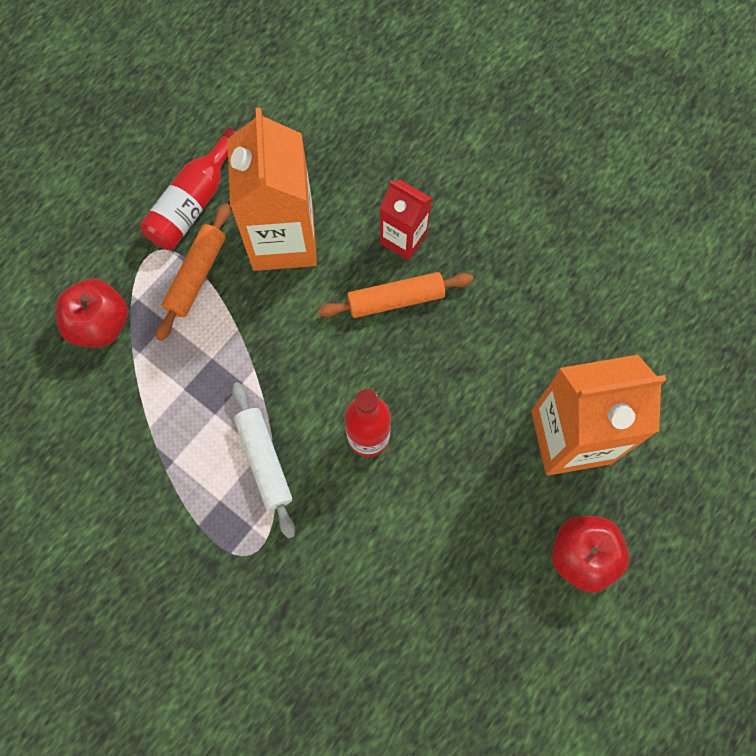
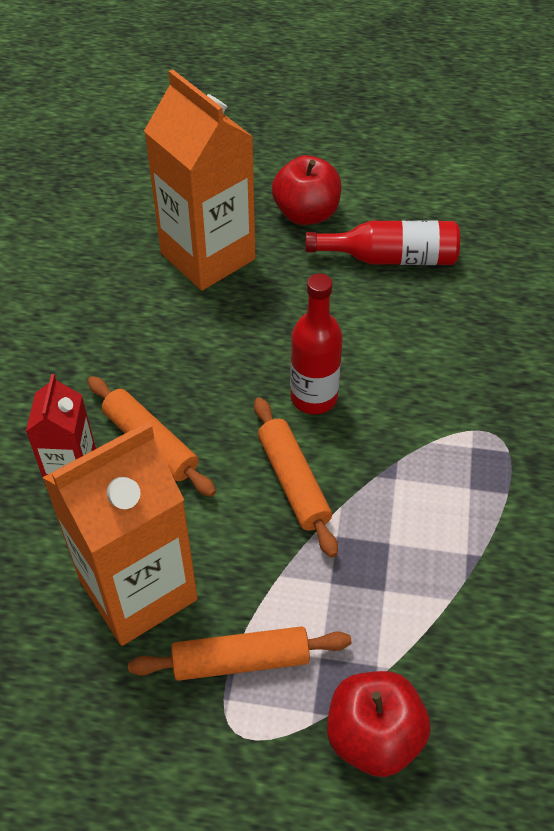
camera: 120 degrees left, 20 degrees down
red bottle [140,128,236,250] -> red bottle moved to [306,220,460,265]
white rolling pin [232,382,295,538] -> none
none -> orange rolling pin [254,397,338,558]

